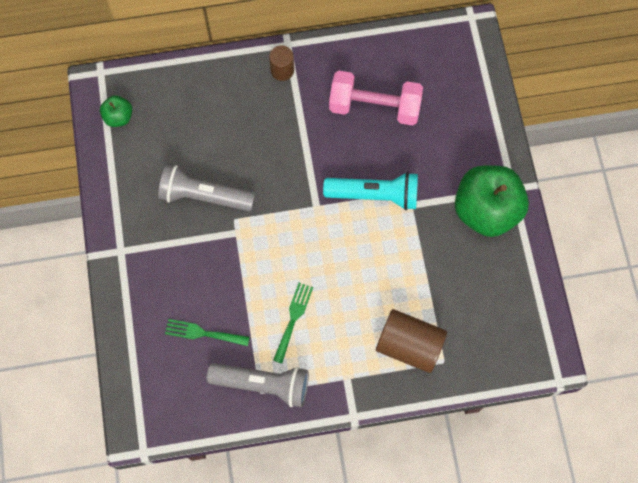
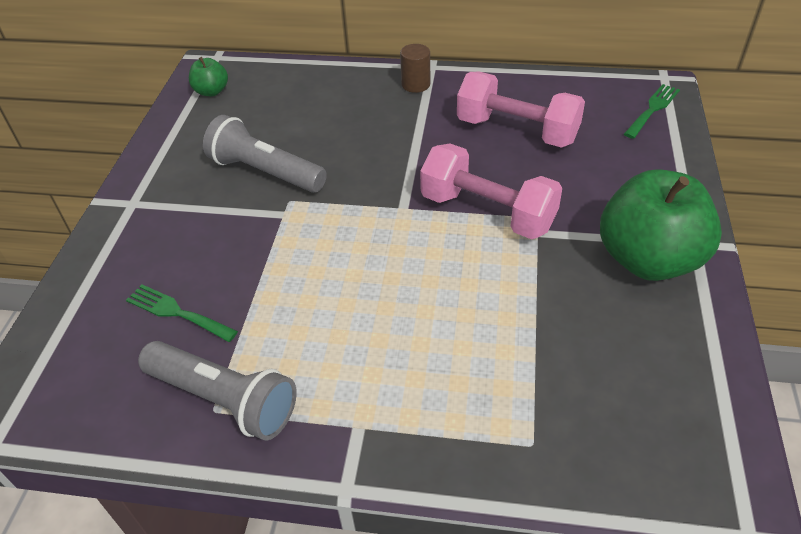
camera: 20 degrees right, 25 degrees down
green fork [273,283,313,364] -> green fork moved to [624,84,680,139]
turquoise flashlight [323,172,418,210] -> pink dumbbell [420,143,562,239]
brown cylinder [376,309,447,373] -> none

